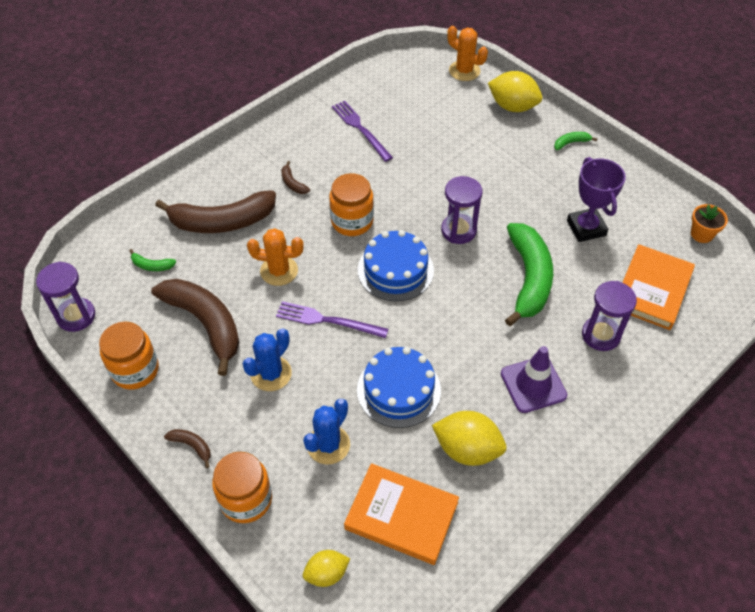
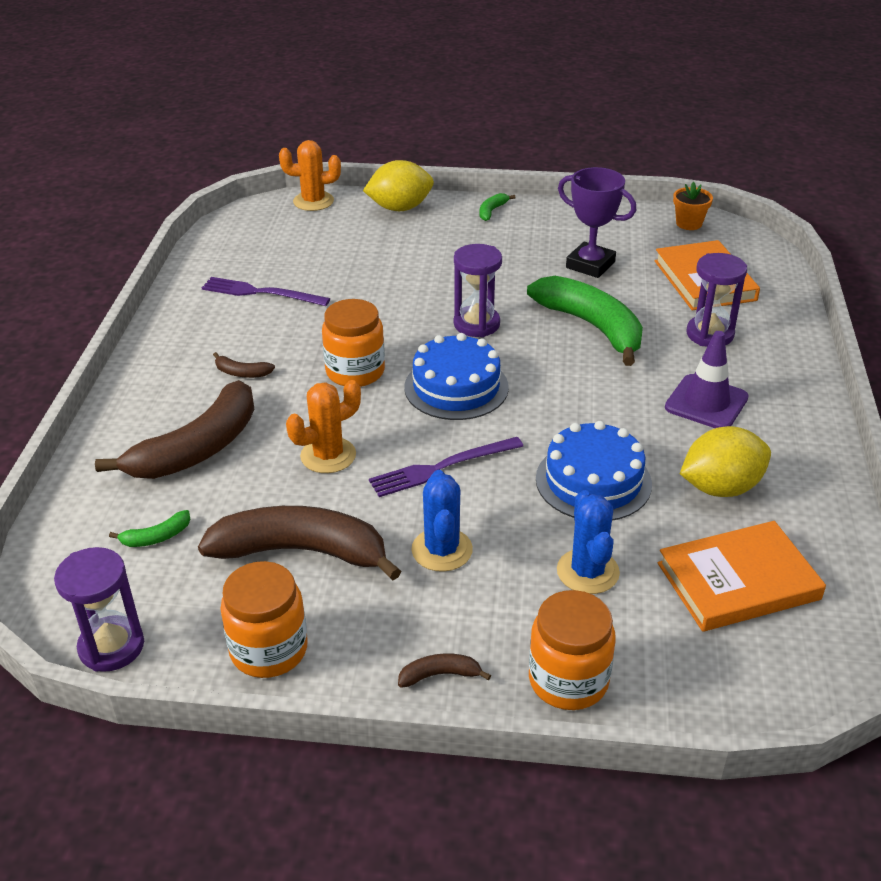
camera: 40 degrees left, 15 degrees down
yellow lemon [303,550,350,587] -> none

